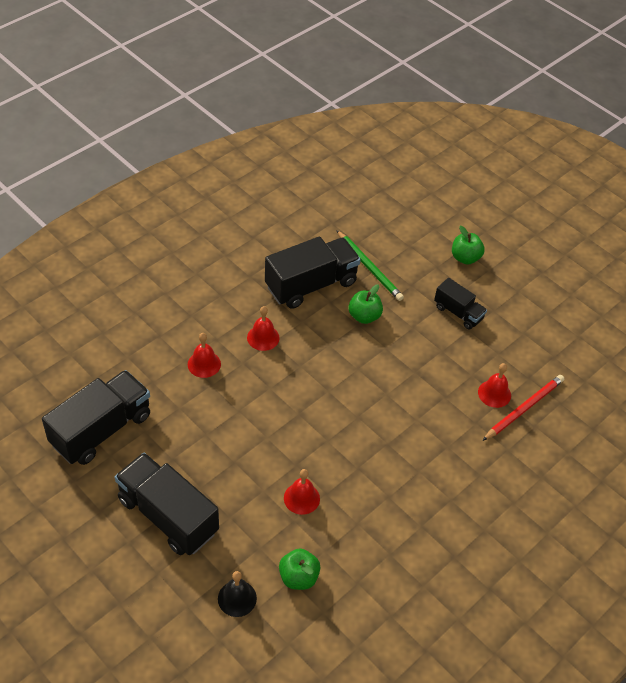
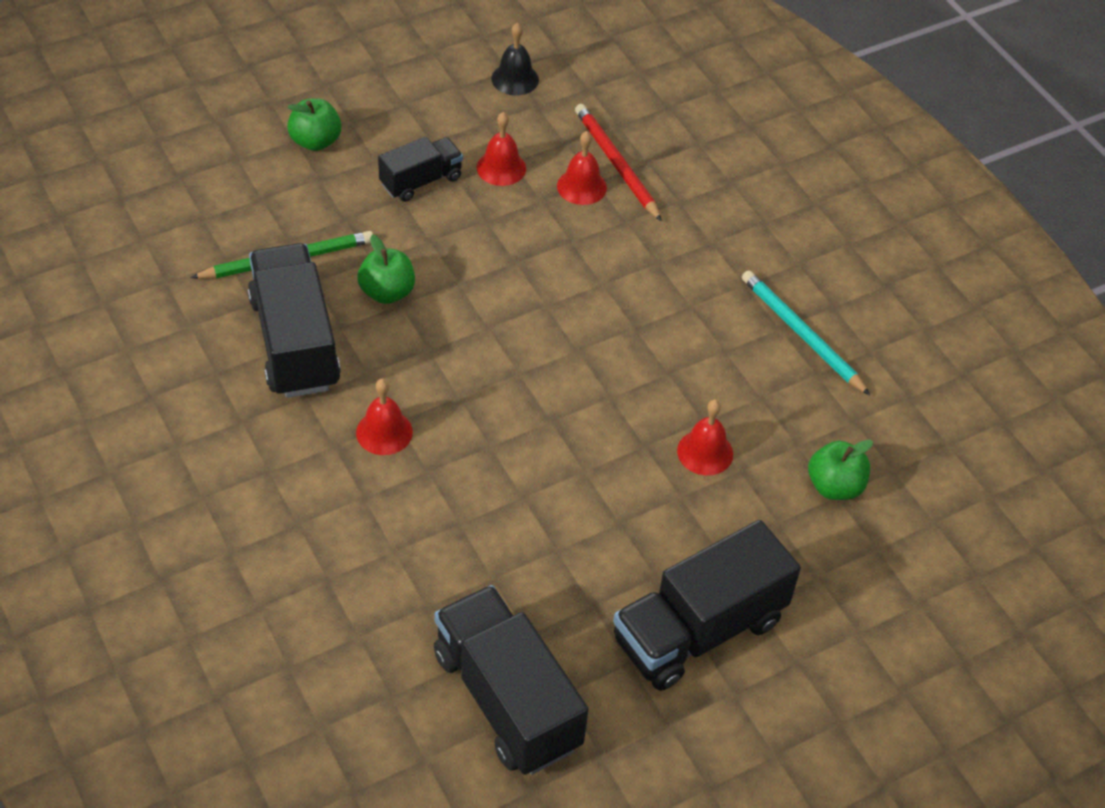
camera: 75 degrees left, 0 degrees up
red bell [188,333,221,378] -> red bell moved to [477,112,526,186]
black bell [218,571,257,617] -> black bell moved to [491,23,539,96]
none -> turquoise pencil [742,270,870,395]

